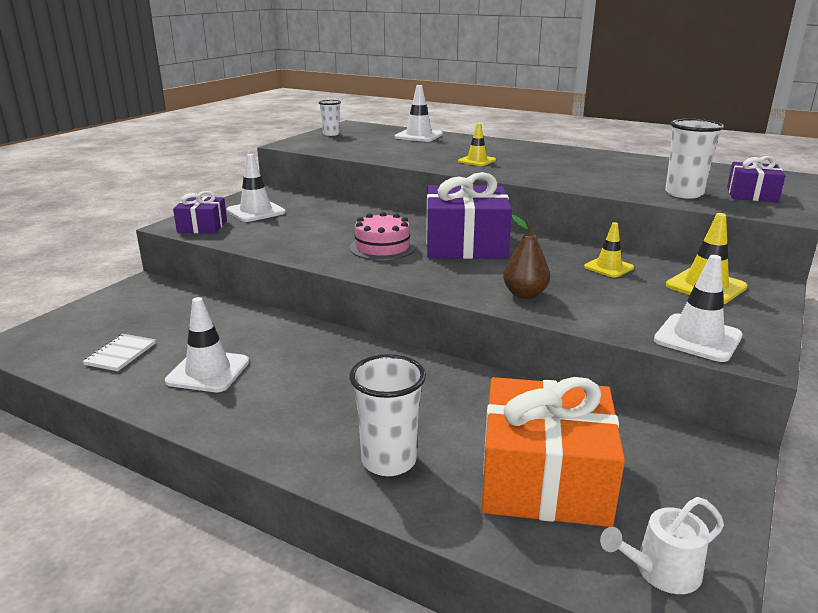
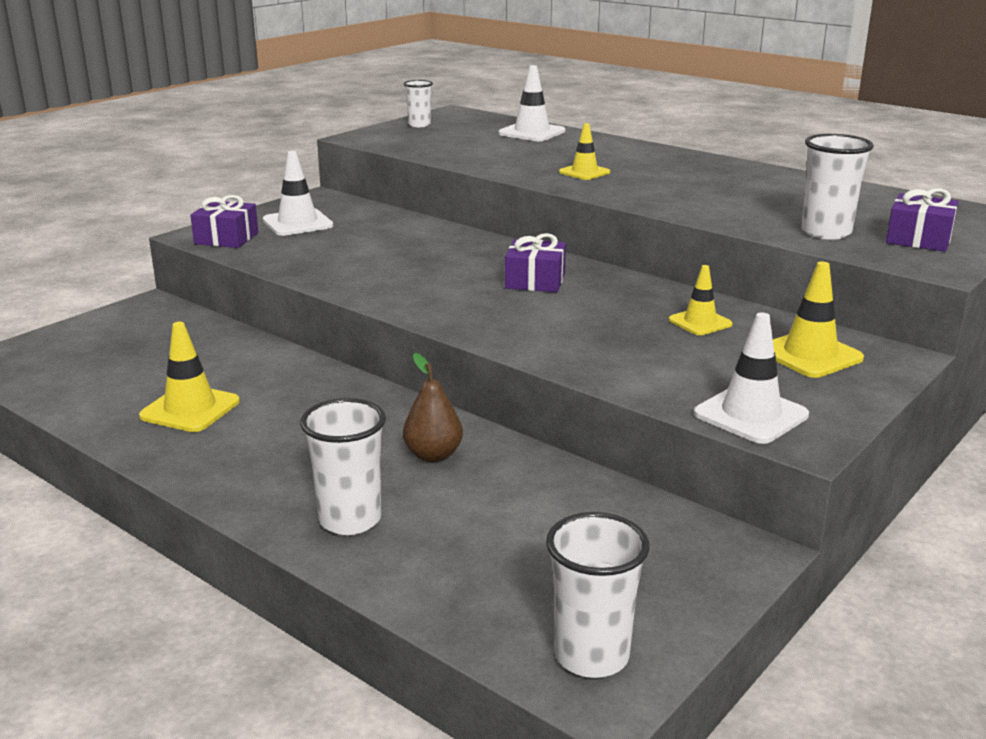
camera: 10 degrees right, 0 degrees up
white notebook [82,334,156,371] -> none
white traffic cone [165,297,249,392] -> yellow traffic cone [139,322,240,432]
pink cake [349,212,416,260] -> none
purple gift [426,172,512,259] -> purple gift [505,233,566,292], size x0.54
orange gift [481,377,625,527] -> none
brown pear [503,215,550,299] -> brown pear moved to [403,353,463,462]
white watering can [600,497,724,594] -> white cup [546,512,650,678]

